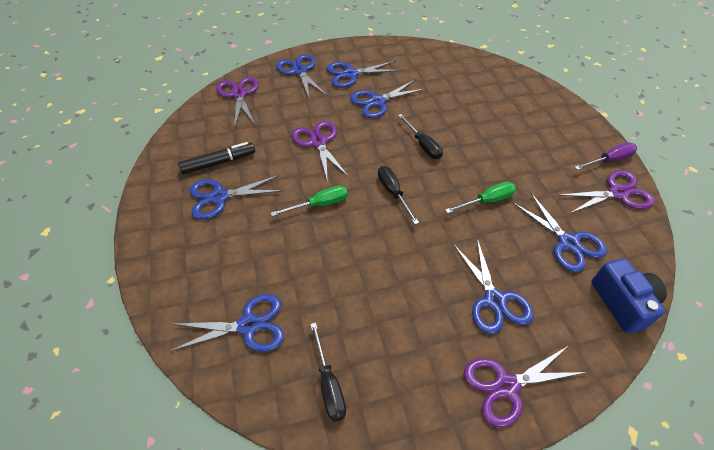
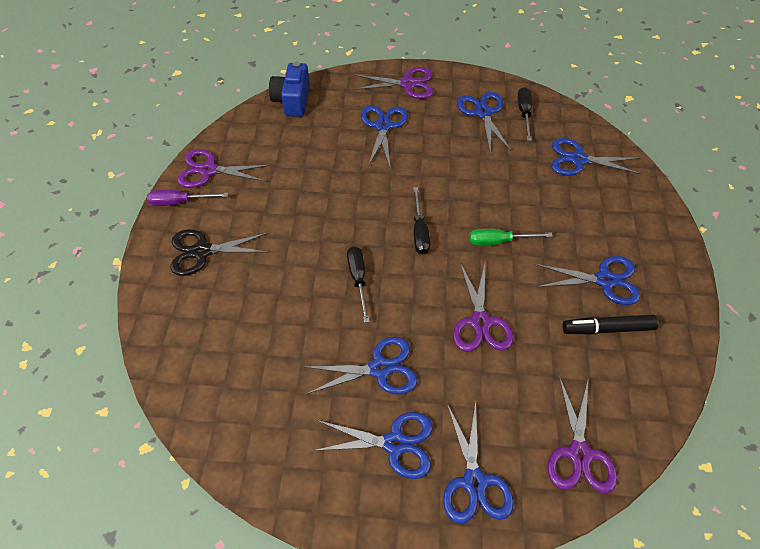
camera: 160 degrees left, 5 degrees up
green screwdriver [445,182,516,213] -> none
blue scissors [513,193,607,272] -> blue scissors moved to [457,92,512,154]
none -> black scissors [171,229,270,276]

